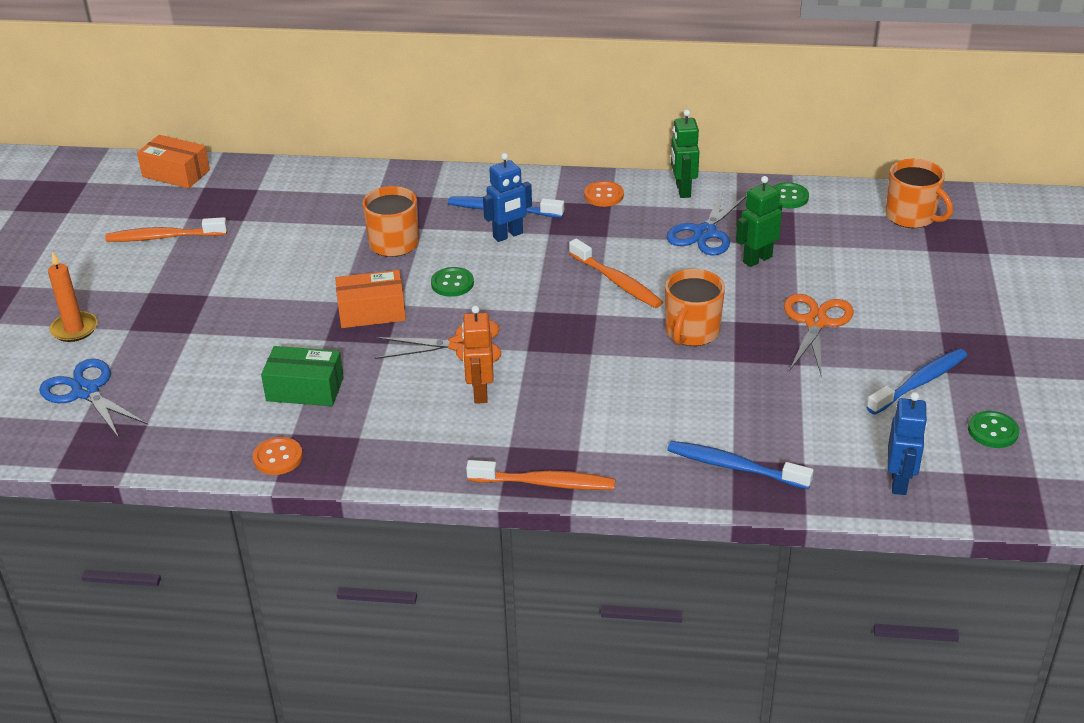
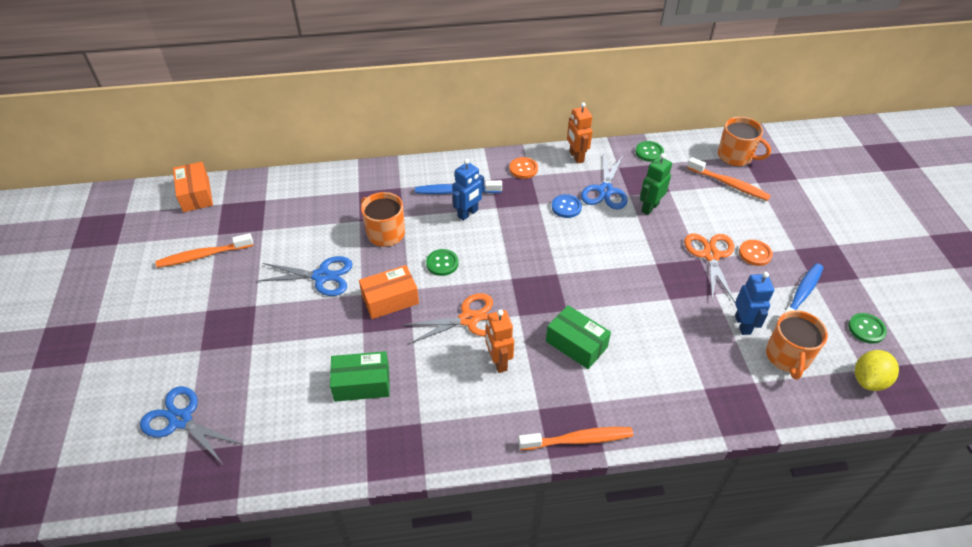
camera: 15 degrees left, 10 degrees up
orange candle [48,251,98,342] -> none
orange box [137,135,210,189] -> orange box turned 60 degrees clockwise [173,162,213,212]
orange button [253,437,303,475] -> orange button moved to [739,240,773,266]
orange toothbrush [569,238,663,308] -> orange toothbrush moved to [687,157,771,201]
orange mug [665,269,725,346] -> orange mug moved to [766,310,828,380]
blue toothbrush [667,441,814,489] -> none
green robot [671,109,699,198] -> orange robot [567,102,592,164]
blue robot [888,392,928,495] -> blue robot moved to [735,272,774,335]
none -> blue scissors [257,256,353,296]
none -> green box [546,305,611,369]
none -> blue button [552,194,582,218]
none -> yellow lemon [855,350,899,391]

